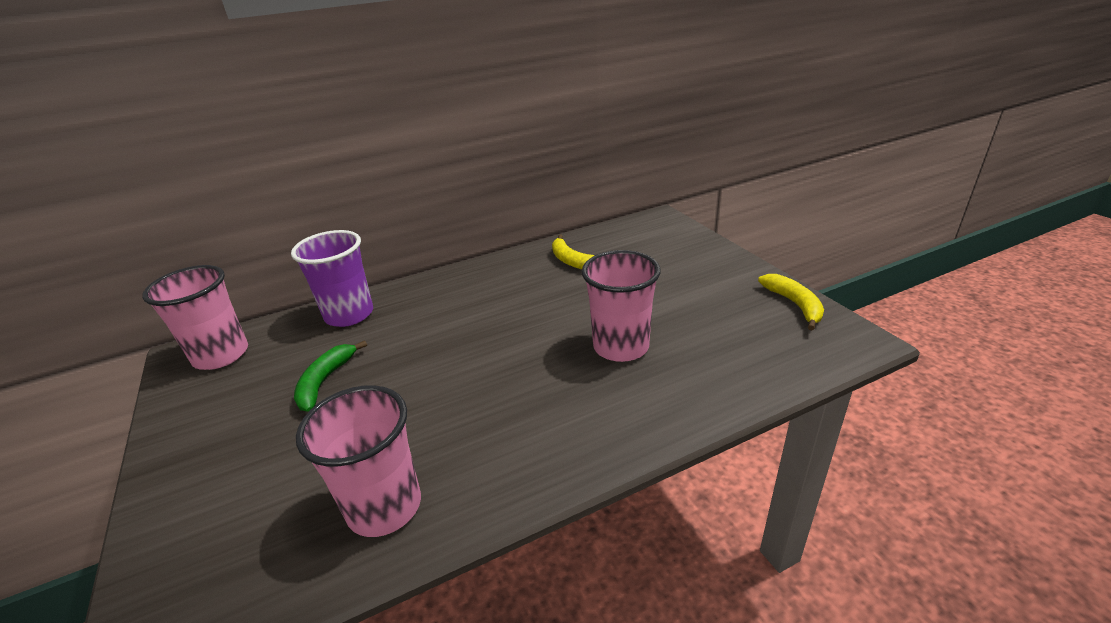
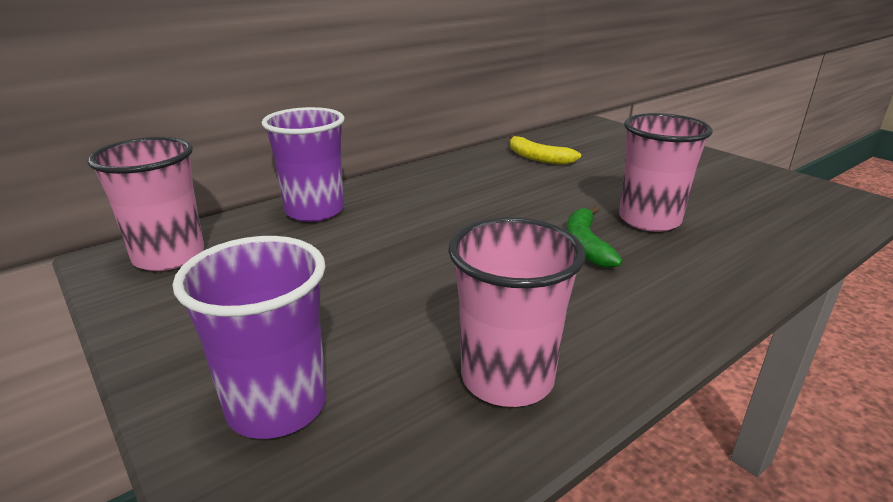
camera: 15 degrees left, 5 degrees down
green banana [294,340,367,412] -> green banana moved to [567,206,623,268]
yellow banana [758,274,824,331] -> none
none -> purple cup [173,236,326,439]

